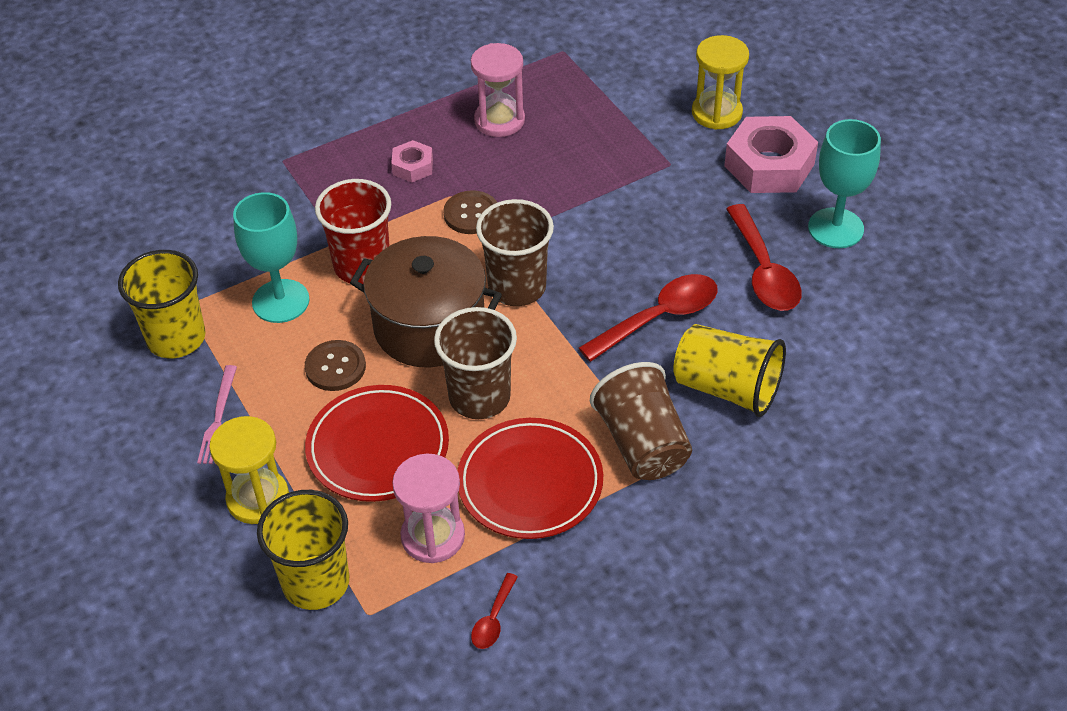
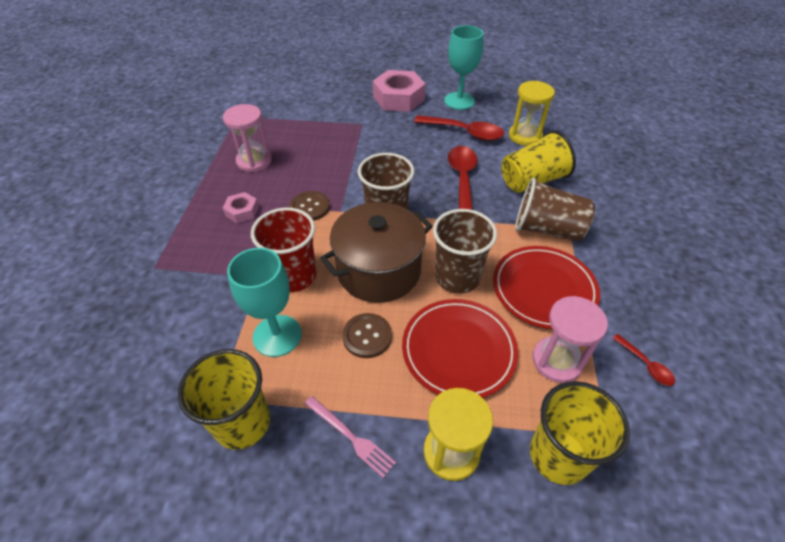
camera: 55 degrees left, 0 degrees up
yellow hourglass [692,35,749,130] -> yellow hourglass moved to [509,81,555,146]

